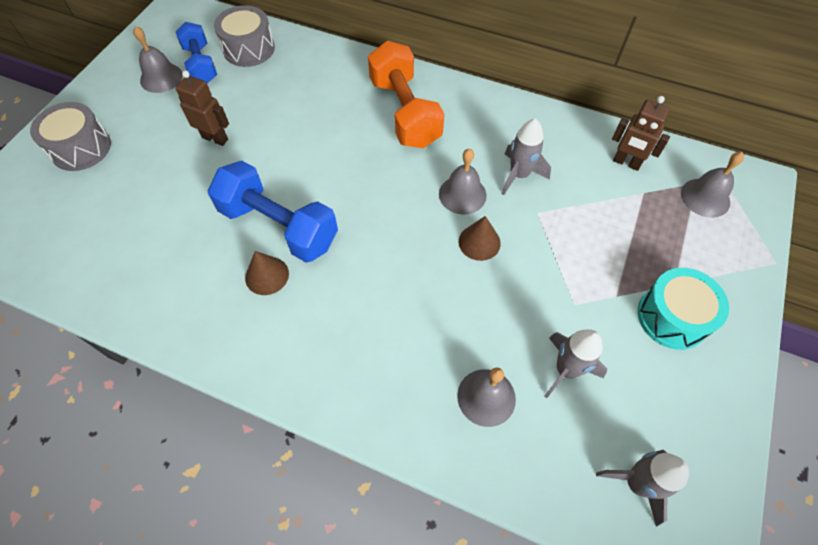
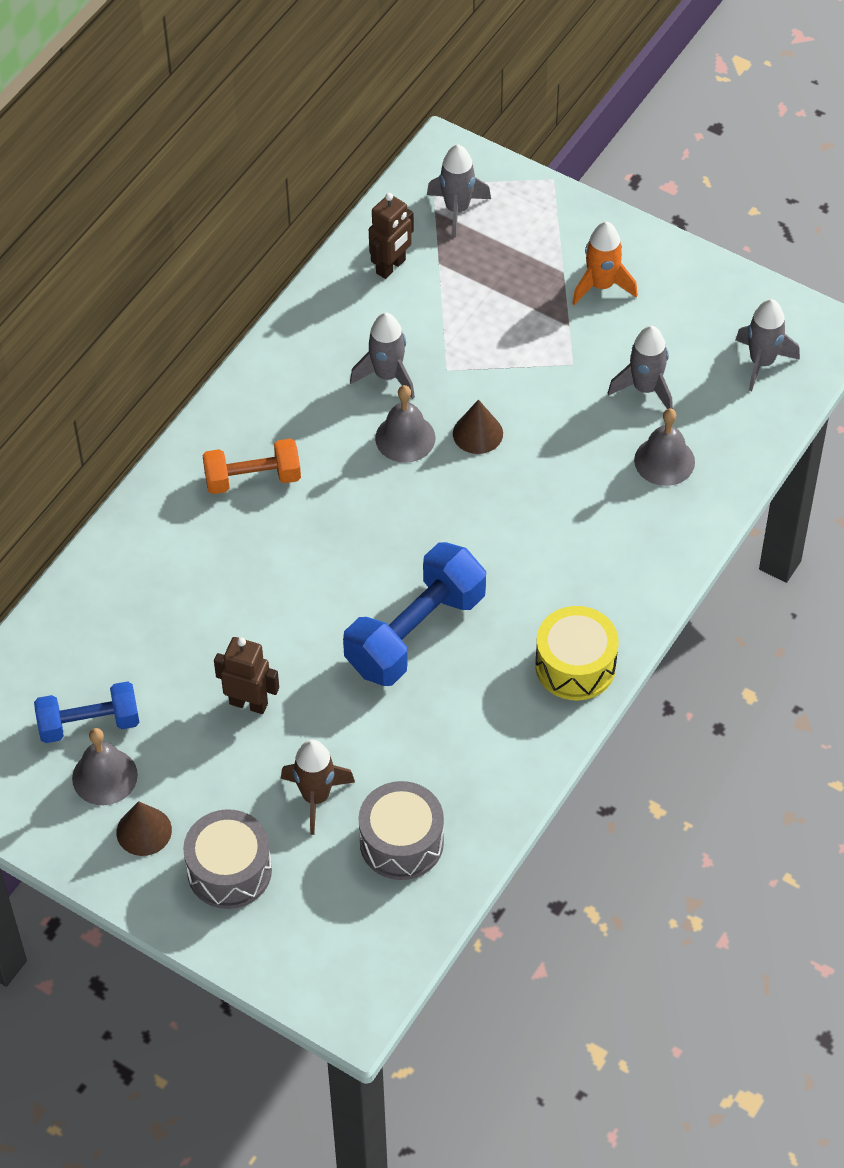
camera: 80 degrees left, 5 degrees down
brown robot [175,70,229,146] -> brown robot turned 75 degrees clockwise [214,637,279,714]
grey drum [214,5,275,67] -> grey drum moved to [358,781,444,880]
brown cone [245,251,289,295] -> brown cone moved to [117,801,172,856]
orange dumbbell [368,41,444,148] -> orange dumbbell [203,439,301,494], size x0.63
turquoise drum [638,268,729,350] -> orange rocket [572,221,638,305]
grey bell [681,152,744,218] -> grey rocket [427,144,491,238]
none -> brown rocket [281,740,355,835]
none -> yellow drum [535,606,618,700]

